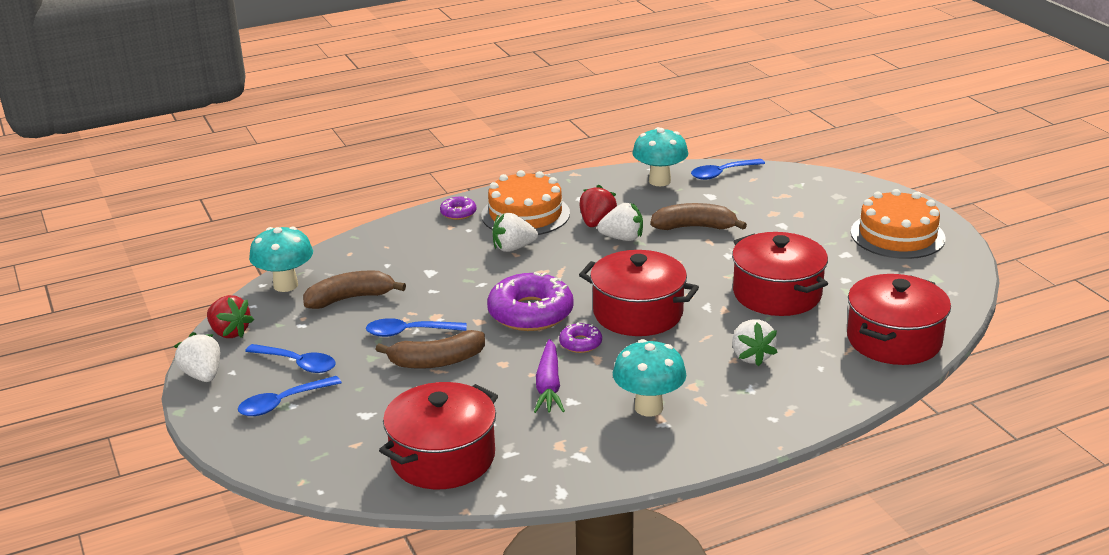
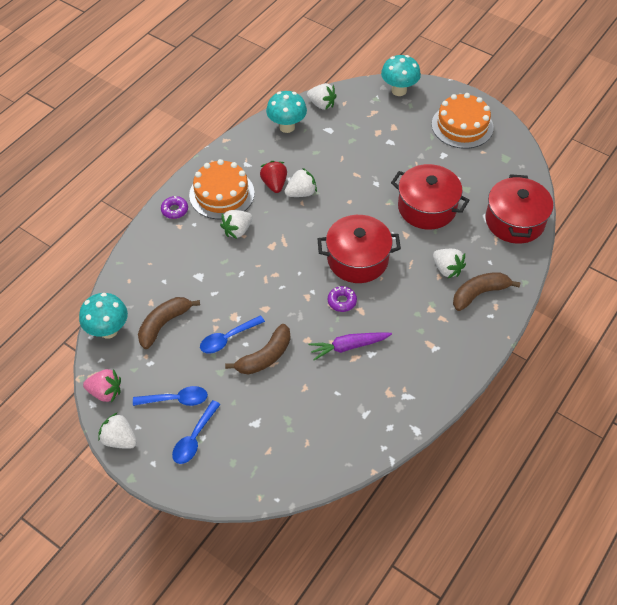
camera: 30 degrees left, 25 degrees up
red strawberry [207,295,254,338] -> pink strawberry [83,369,121,402]
red pot [379,382,498,489] -> none
purple donut [487,272,574,331] -> none
purple carrot [534,339,565,413] -> purple carrot turned 105 degrees clockwise [309,332,392,360]
turquoise mushroom [613,339,687,416] -> turquoise mushroom moved to [381,55,421,96]
brown banana [651,203,747,230] -> brown banana moved to [453,272,521,311]
blue spoon [691,159,765,180] -> white strawberry [307,83,336,110]

